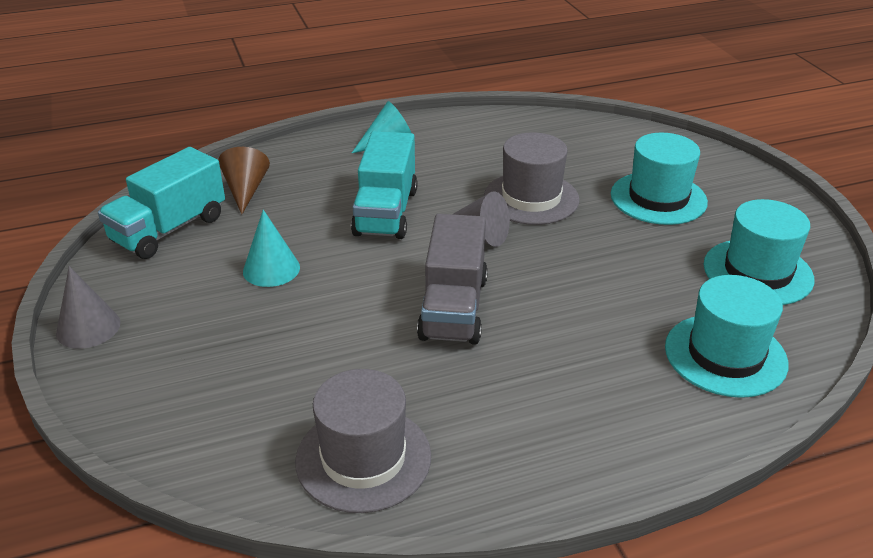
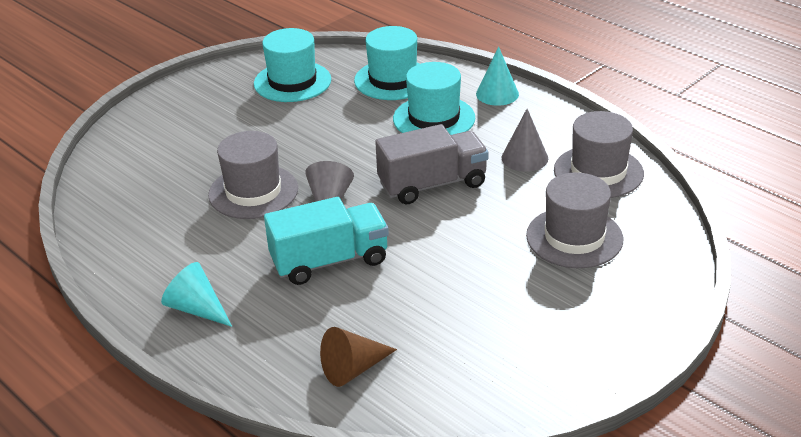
camera: 115 degrees left, 0 degrees up
grey cone [56,266,120,349] -> grey cone moved to [502,109,548,172]
turquoise truck [98,147,225,259] -> none
turquoise cone [243,210,300,287] -> turquoise cone moved to [476,47,519,106]
turquoise hat [611,133,708,225] -> turquoise hat moved to [393,62,475,135]
none -> grey hat [526,172,623,268]

